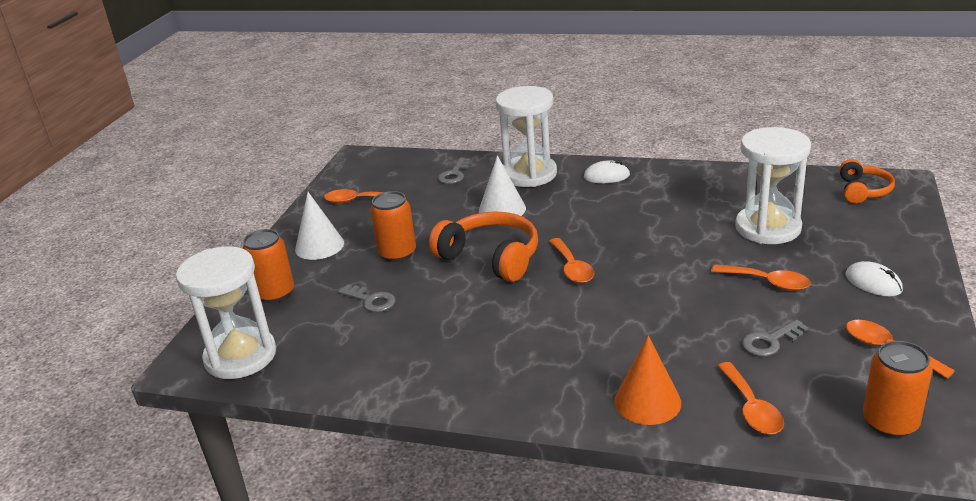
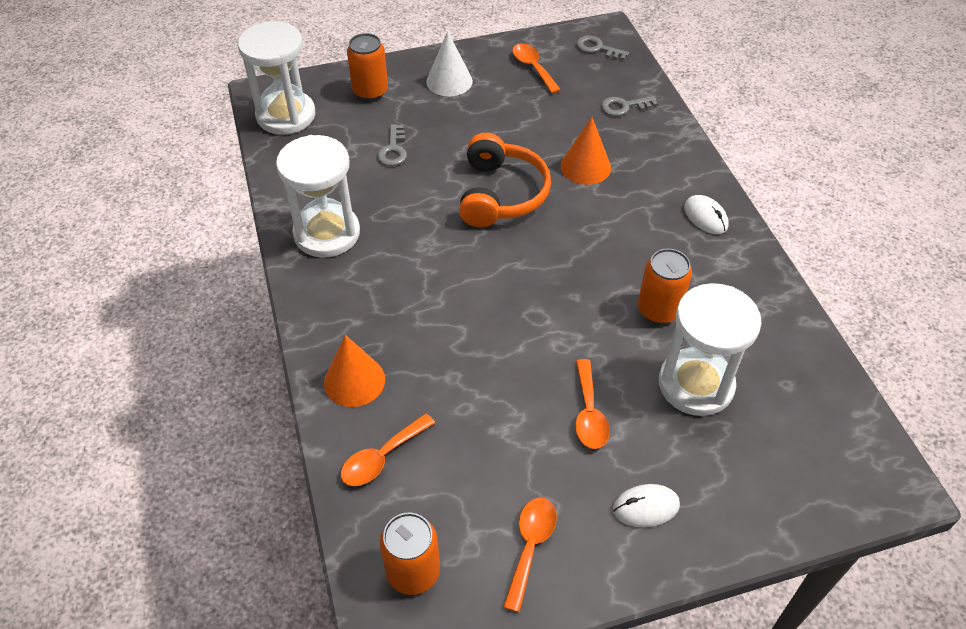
camera: 55 degrees right, 20 degrees up
orange can [370,191,416,262] -> orange can moved to [638,249,692,324]
white cone [479,155,526,216] -> orange cone [561,117,611,185]
white hourglass [496,86,557,187] -> white hourglass moved to [276,135,360,258]
orange spoon [549,238,594,283] -> none
grey key [742,320,808,356] -> grey key moved to [576,36,629,60]
orange headphones [839,159,895,203] -> none
white mouse [846,261,903,296] -> white mouse turned 60 degrees clockwise [613,484,680,527]

